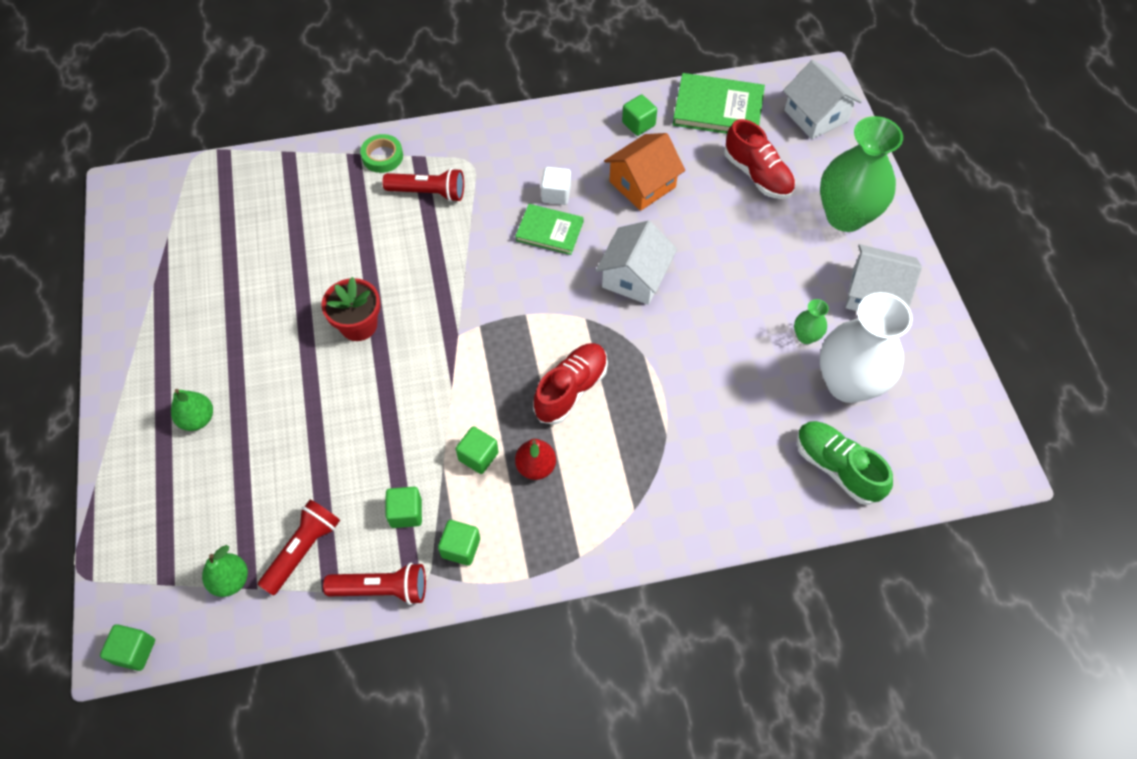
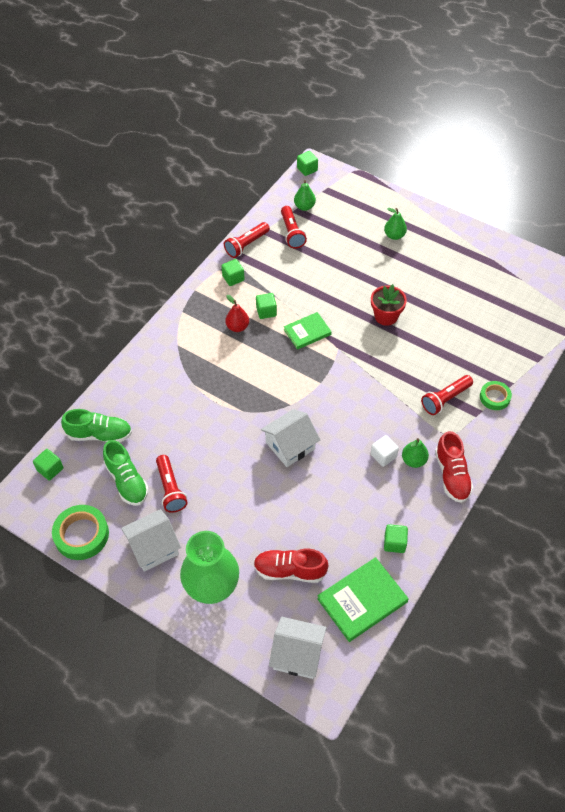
camera: 135 degrees right, 5 degrees down
green cube [385,487,422,528] -> green cube moved to [33,449,63,480]
green book [515,204,584,255] -> green book moved to [284,312,332,350]
red shoe [533,343,608,425] -> red shoe moved to [435,431,473,503]
white house [596,221,677,305] -> white house turned 75 degrees clockwise [261,409,320,467]
orange house [604,133,685,211] -> none
green vase [794,299,829,344] -> red flashlight [156,455,188,513]
white vase [820,292,913,403] -> green shoe [103,440,149,506]
none -> green tape [52,505,109,560]
none -> green pear [402,438,429,468]

